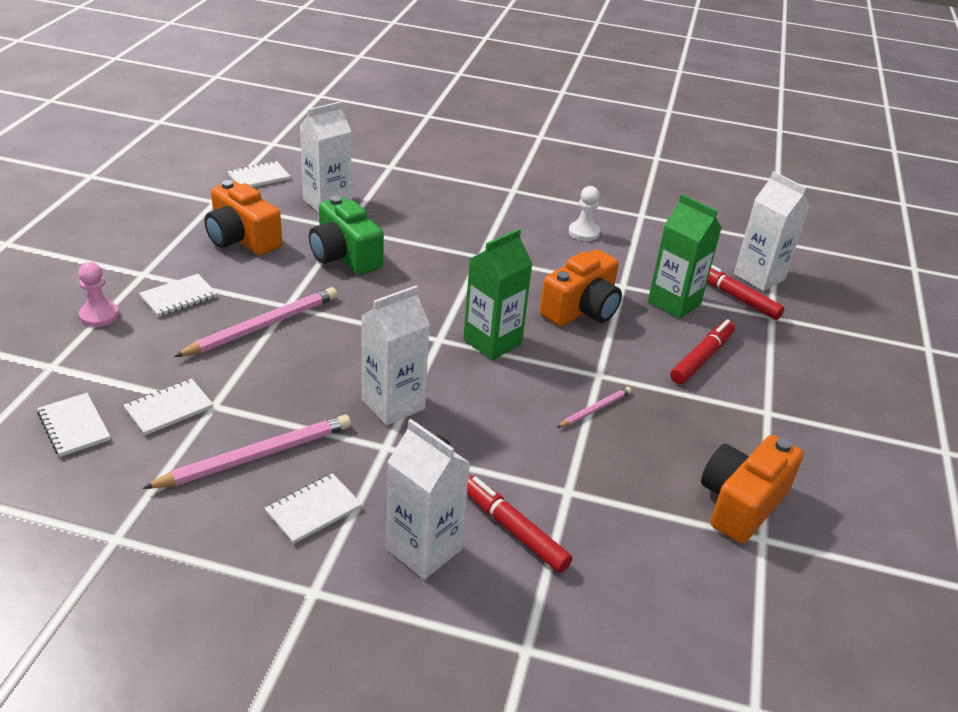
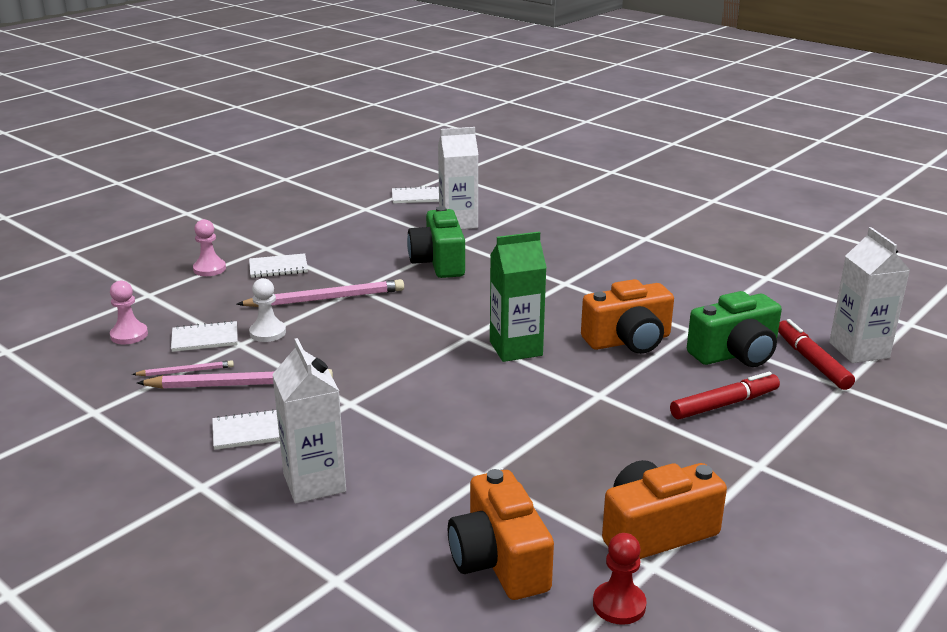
camera: 30 degrees right, 10 degrees down
white notebook [37,393,111,457] -> pink pawn [110,281,148,344]
orange camera [204,180,282,255] -> orange camera moved to [448,469,554,600]
white carton [361,286,430,425] -> none
red marker [467,476,572,573] -> none
pink pencil [557,387,631,428] -> pink pencil moved to [132,360,234,376]
white pawn [569,186,600,241] -> white pawn moved to [249,278,286,342]
green carton [648,194,722,319] -> green camera [687,291,782,367]
none -> red pawn [593,533,647,625]

